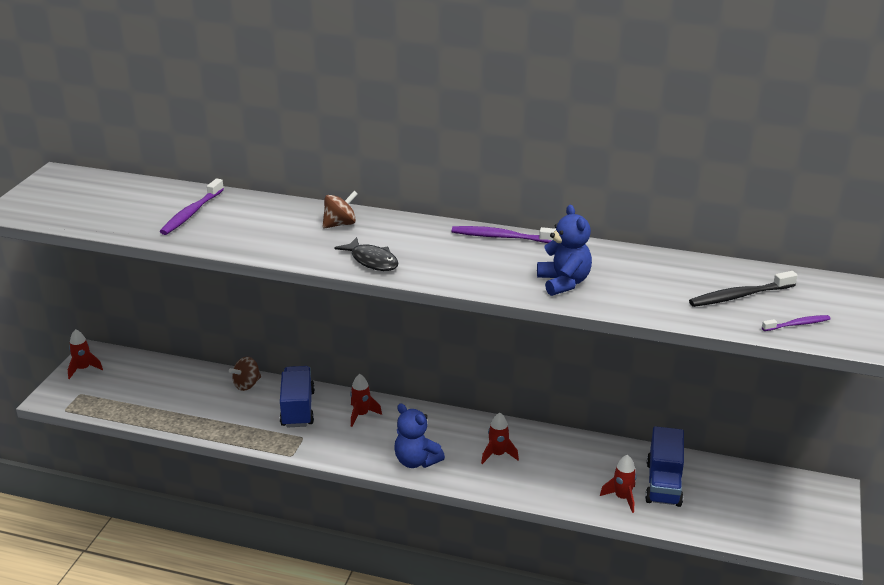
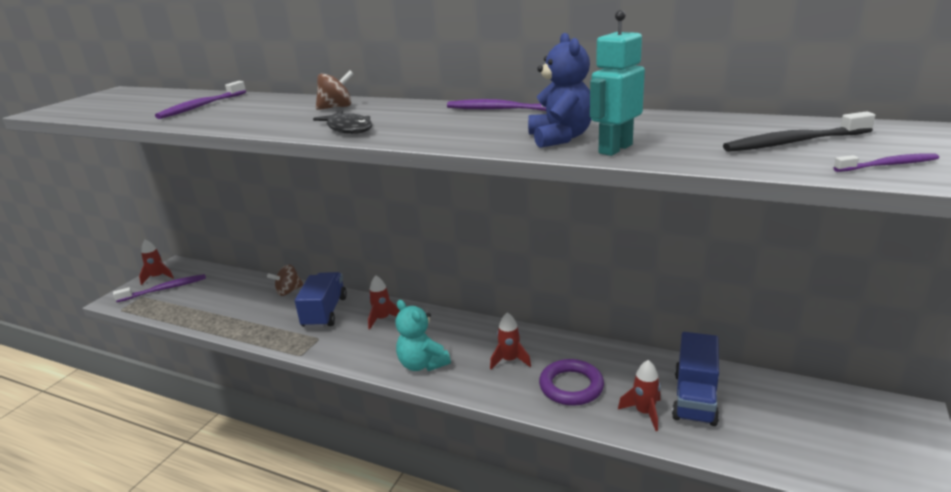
camera: 10 degrees right, 5 degrees down
blue teddy bear [394,403,445,468] -> turquoise teddy bear [395,300,451,371]
none -> purple toothbrush [113,274,206,302]
none -> purple ring [539,359,604,406]
none -> turquoise robot [590,10,645,156]

